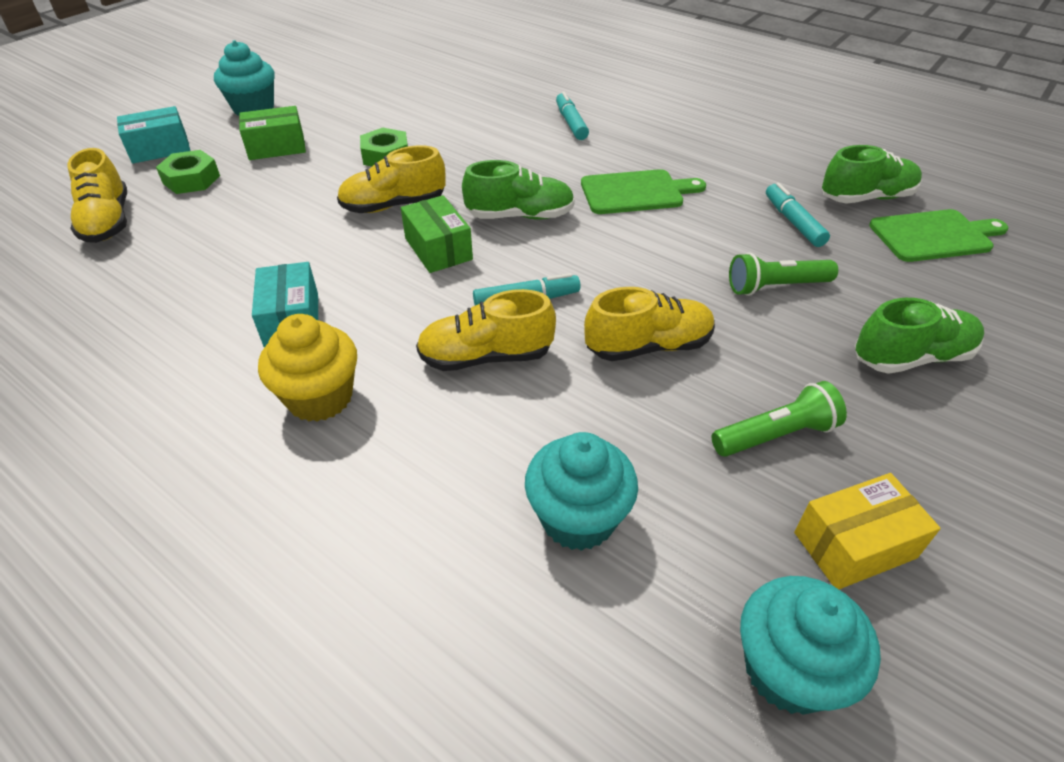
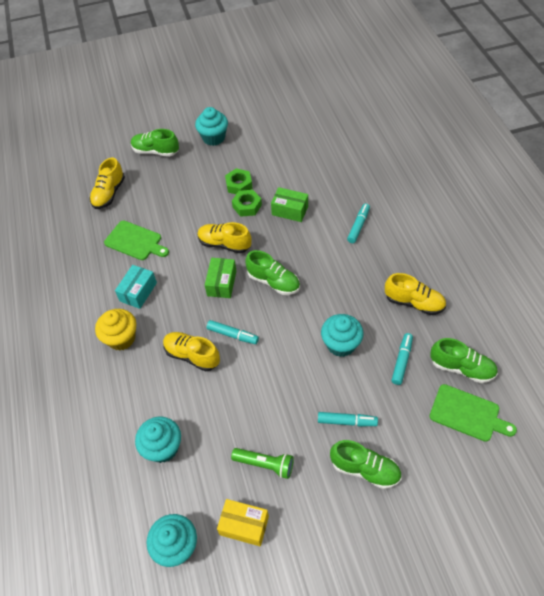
camera: 40 degrees right, 10 degrees up
turquoise box [117,106,190,164] -> green shoe [131,129,179,157]
green nut [156,150,220,194] -> green nut moved to [225,168,253,194]
green box [239,106,306,160] -> green box moved to [271,187,308,222]
green cutting board [581,169,706,214] -> green cutting board moved to [104,220,169,260]
yellow shoe [584,287,715,361] -> yellow shoe moved to [385,273,446,315]
green flashlight [729,253,838,296] -> none
none -> turquoise marker [318,412,378,426]
none -> turquoise cupcake [321,314,364,357]

